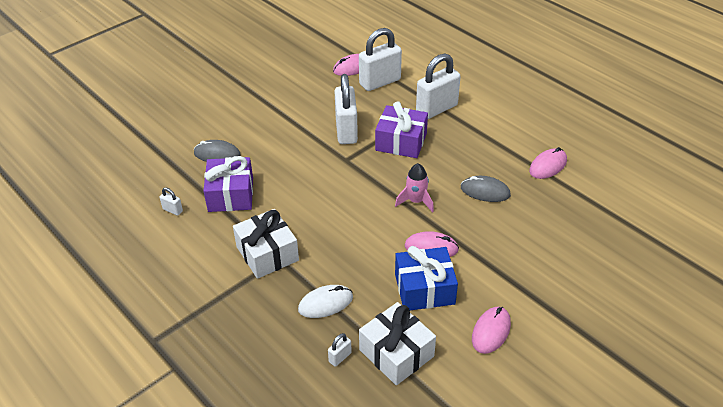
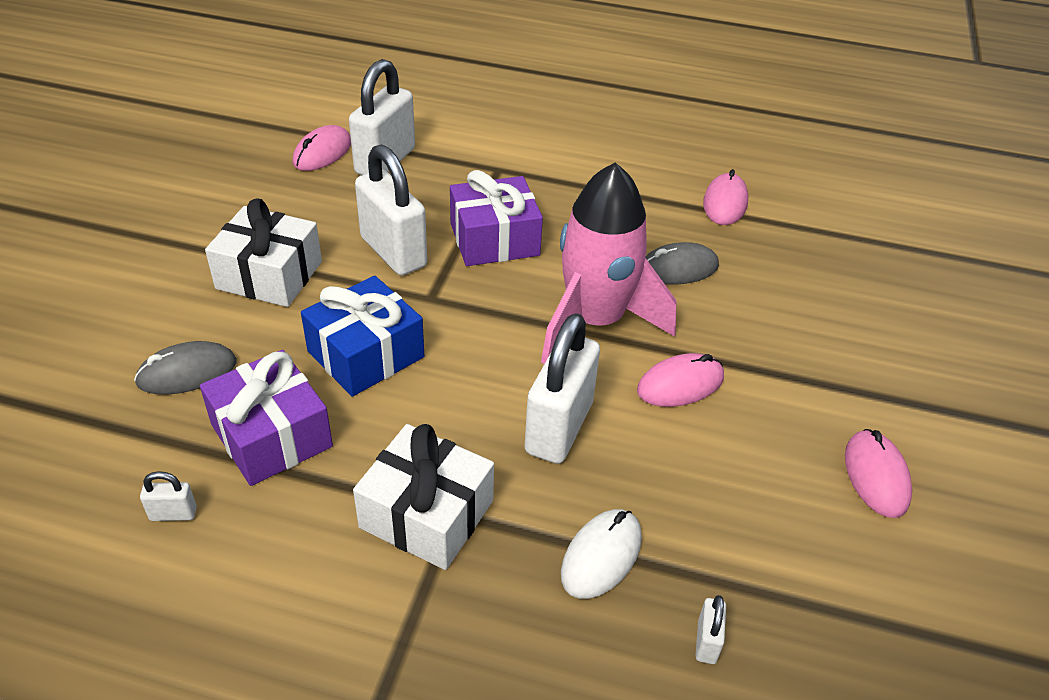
camera: 35 degrees left, 0 degrees up
white gift [359,302,436,385] -> white gift moved to [205,198,322,307]
pink rocket [395,163,434,212] -> pink rocket [541,162,677,364], size x2.06
blue gift [395,246,458,310] -> blue gift moved to [301,276,424,397]
white padlock [416,53,461,119] -> white padlock moved to [525,313,600,464]

